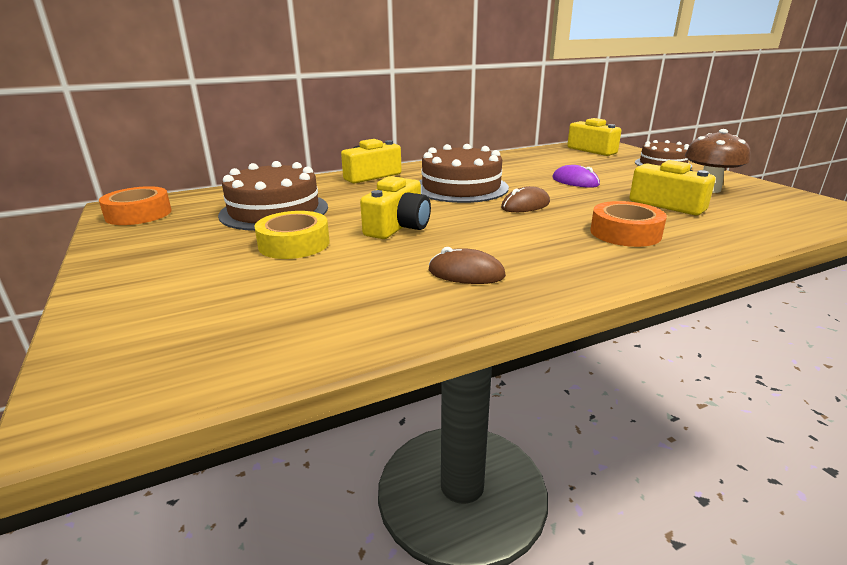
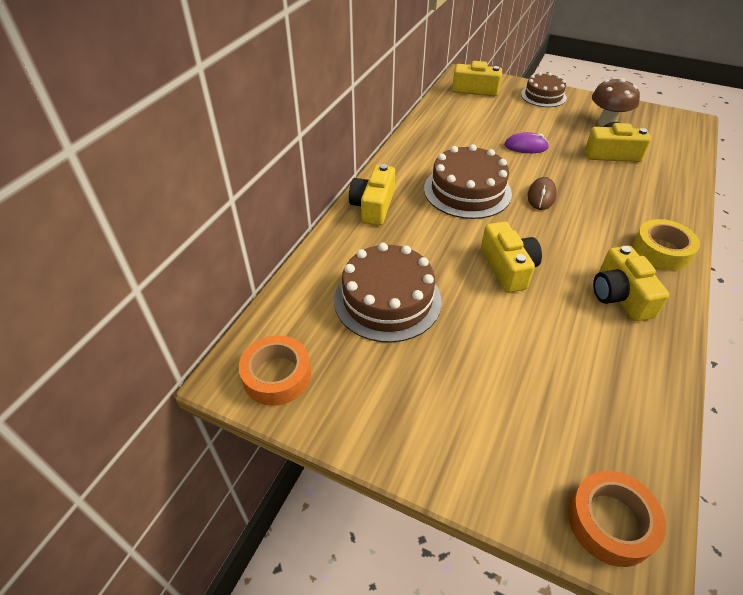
camera: 40 degrees left, 20 degrees up
yellow tape [254,211,330,259] -> yellow tape moved to [633,219,700,270]
brown mouse [428,247,506,284] -> yellow camera [593,246,669,321]
orange tape [590,201,667,247] -> orange tape moved to [568,471,666,567]

